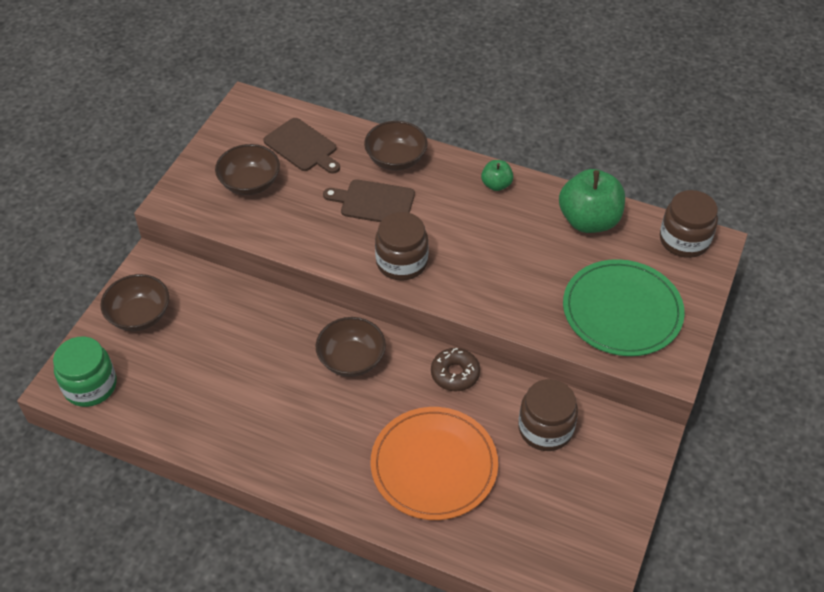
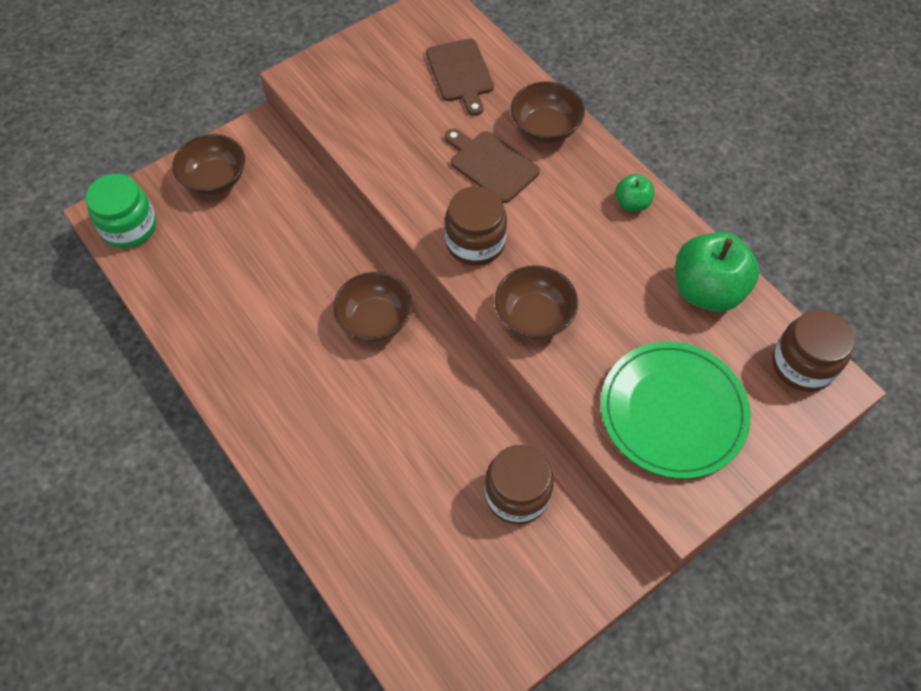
camera: 30 degrees right, 10 degrees up
brown bowl [215,144,280,195] -> brown bowl moved to [495,265,578,339]
orange plate [370,407,498,520] -> none
brown donut [431,348,480,391] -> none

